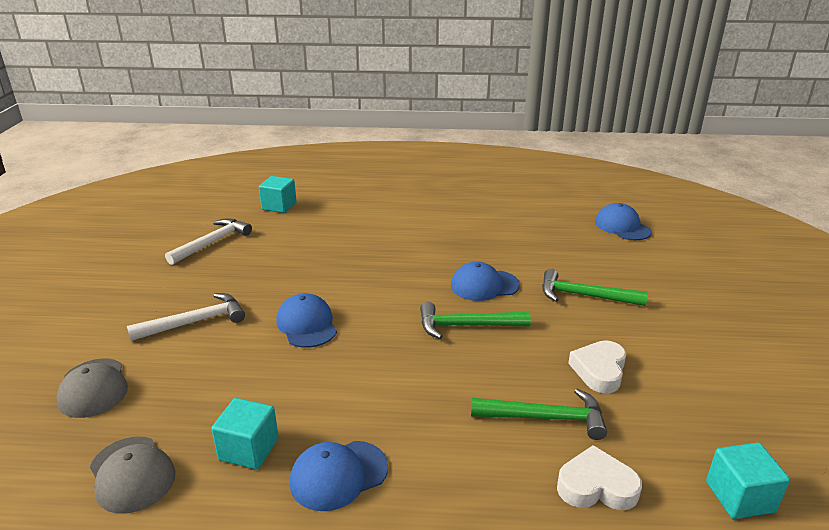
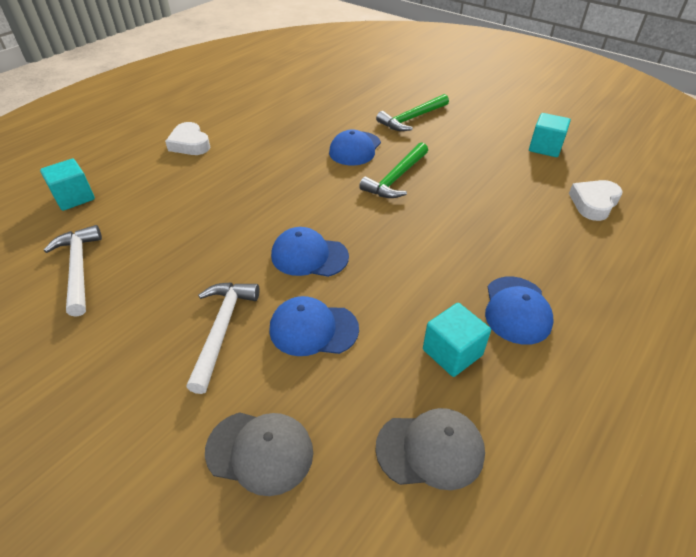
camera: 55 degrees left, 15 degrees up
green hammer [471,389,607,440] -> none
white heart [568,340,626,393] -> white heart moved to [165,122,210,155]
blue cap [595,203,652,240] -> blue cap moved to [269,296,359,356]
turquoise cube [706,442,790,519] -> turquoise cube moved to [529,113,571,157]

